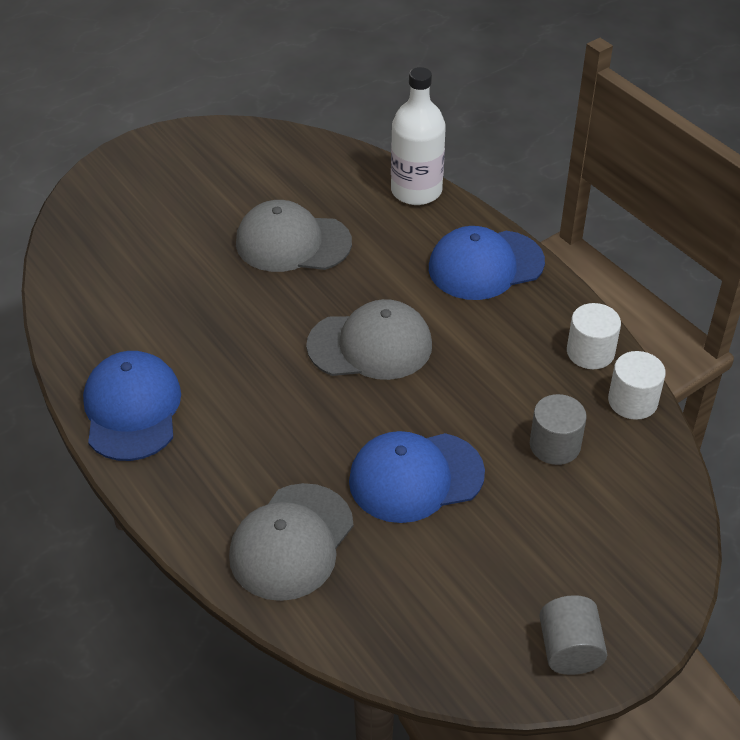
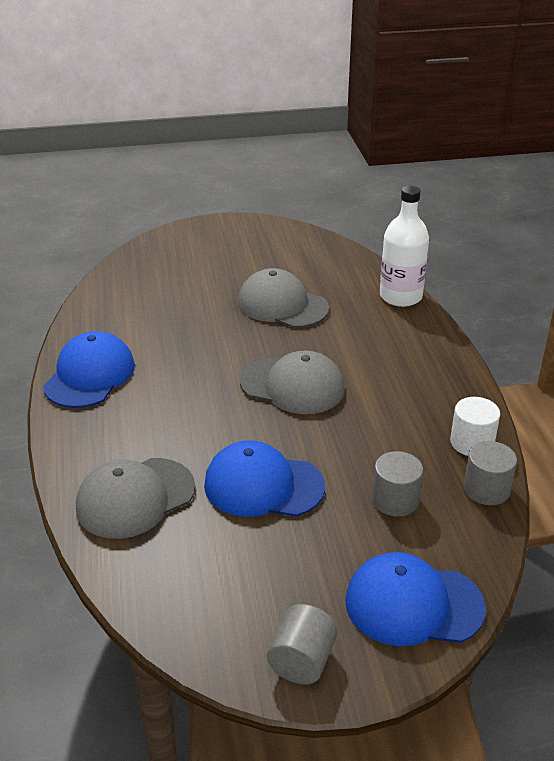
camera: 25 degrees right, 10 degrees down
blue cap [429,226,545,300] -> blue cap moved to [345,552,486,646]
white cylinder [608,351,666,420] -> grey cylinder [464,441,517,505]

